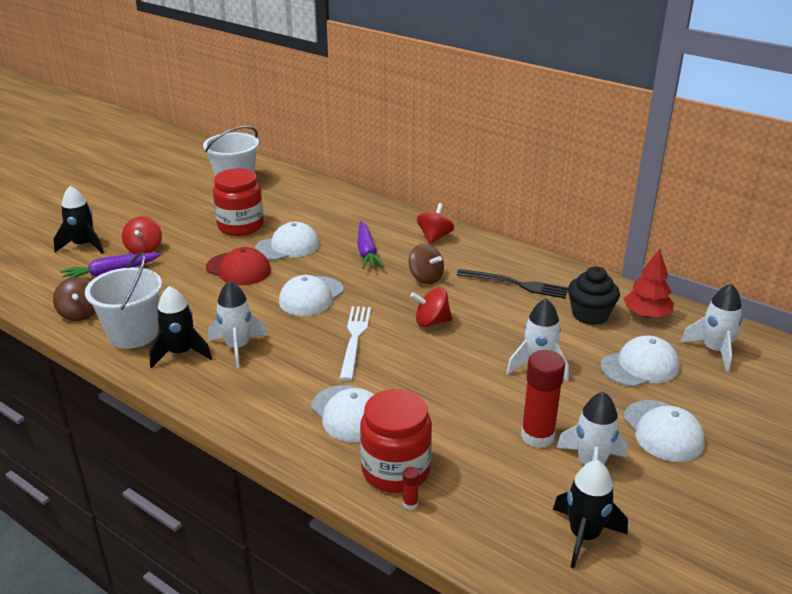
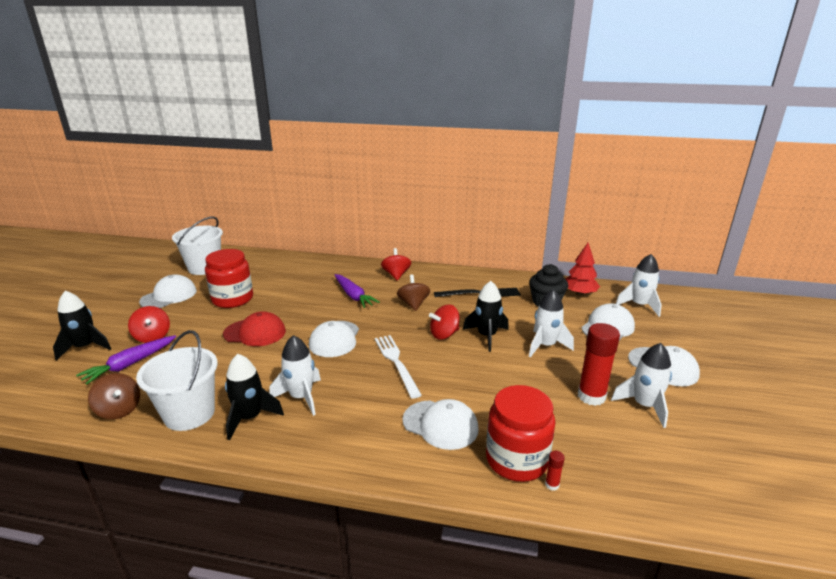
camera: 25 degrees left, 5 degrees down
white cap [255,222,320,260] -> white cap moved to [139,274,197,308]
brown spinning top [409,244,444,284] -> brown spinning top turned 120 degrees counterclockwise [397,275,430,311]
black rocket [553,460,628,568] -> black rocket moved to [463,281,509,352]

